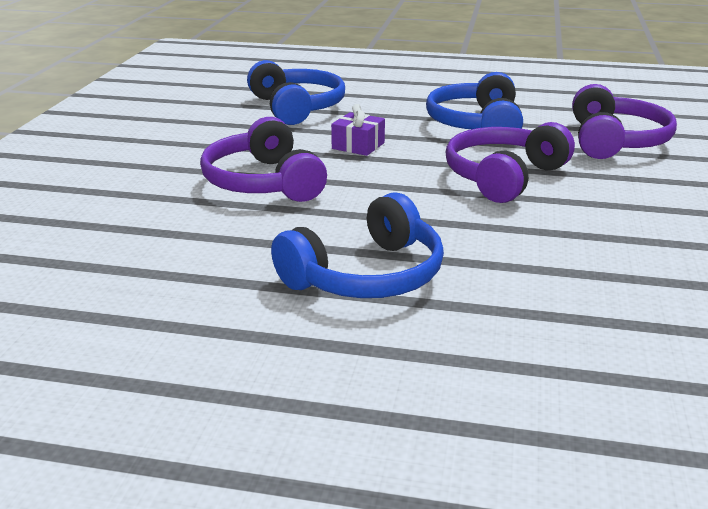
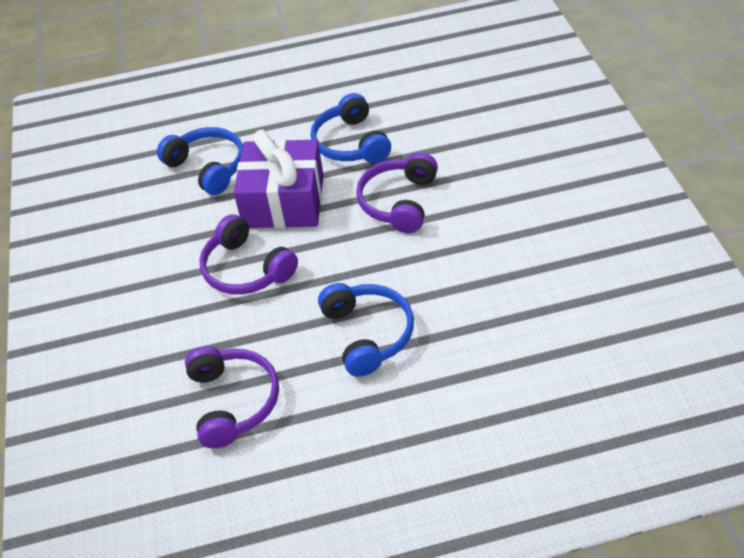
camera: 20 degrees left, 20 degrees up
blue headphones [271,192,444,298] -> blue headphones turned 45 degrees counterclockwise [318,283,414,377]
purple gift [331,104,385,156] -> purple gift [233,130,324,228], size x2.48
purple headphones [572,84,677,159] -> purple headphones moved to [185,346,279,448]

